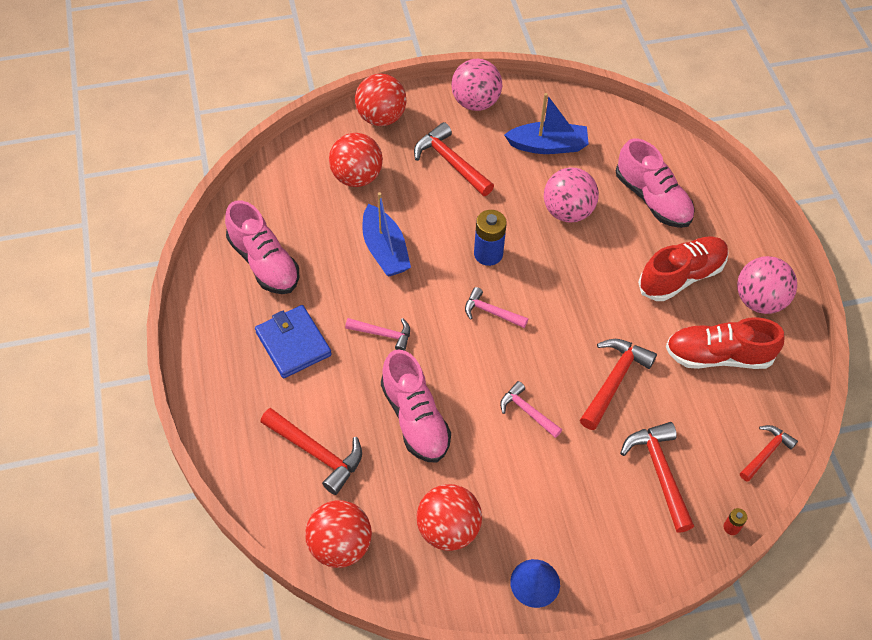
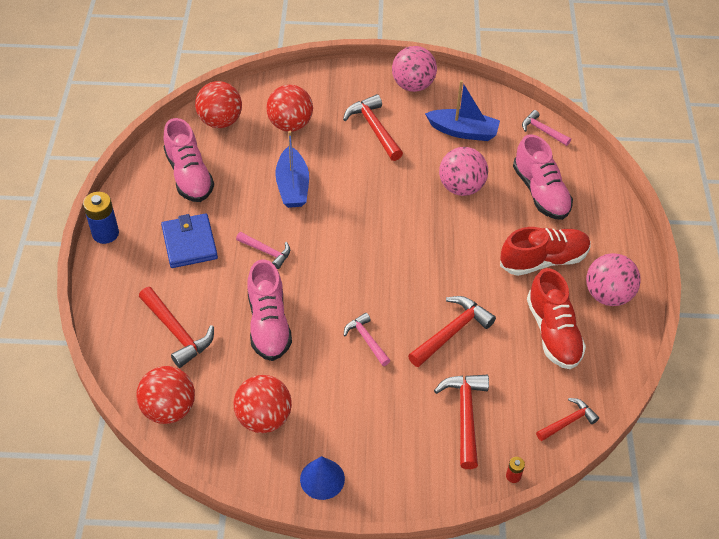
camera: 15 degrees right, 5 degrees down
red ball [355,74,407,126] -> red ball moved to [195,81,242,128]
pink hammer [465,287,528,328] -> pink hammer moved to [522,110,571,146]
blue battery [474,210,507,266] -> blue battery moved to [83,192,119,244]
red shoe [666,317,785,369] -> red shoe turned 120 degrees counterclockwise [527,268,586,369]

